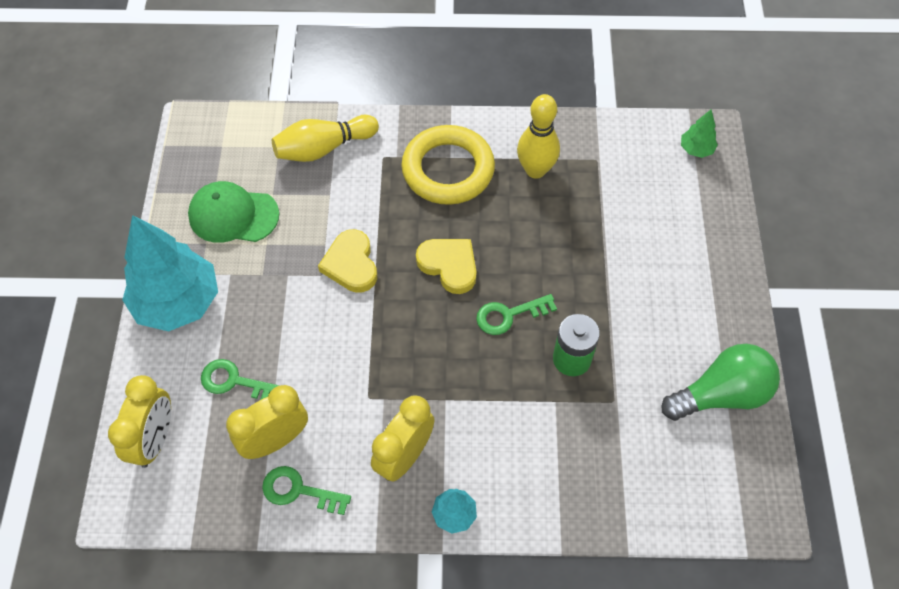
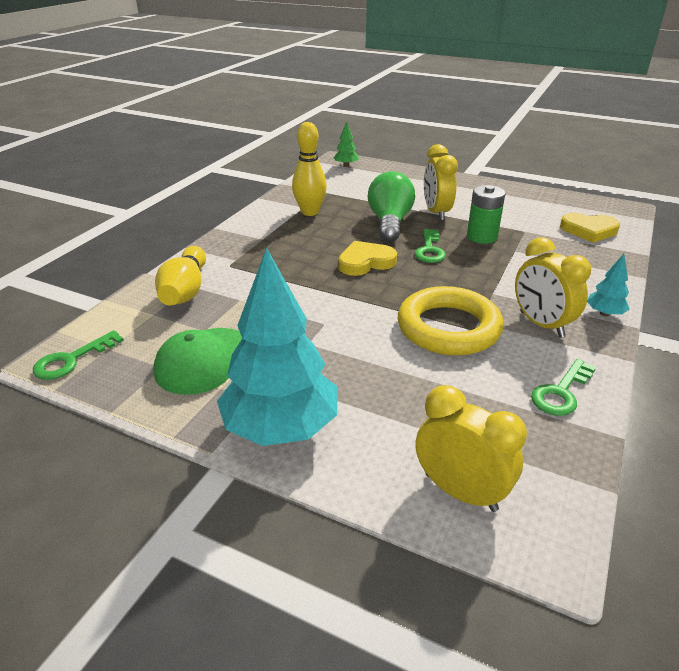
camera: 65 degrees left, 25 degrees down
green key [201,359,280,400] -> green key moved to [33,330,124,380]
yellow clock [226,385,308,459] -> yellow clock moved to [424,144,458,220]
yellow heart [318,229,377,293] -> yellow heart moved to [560,213,620,243]
yellow ring [401,125,495,205] -> yellow ring moved to [398,286,504,356]
green light bulb [662,344,780,421] -> green light bulb moved to [368,171,415,242]

